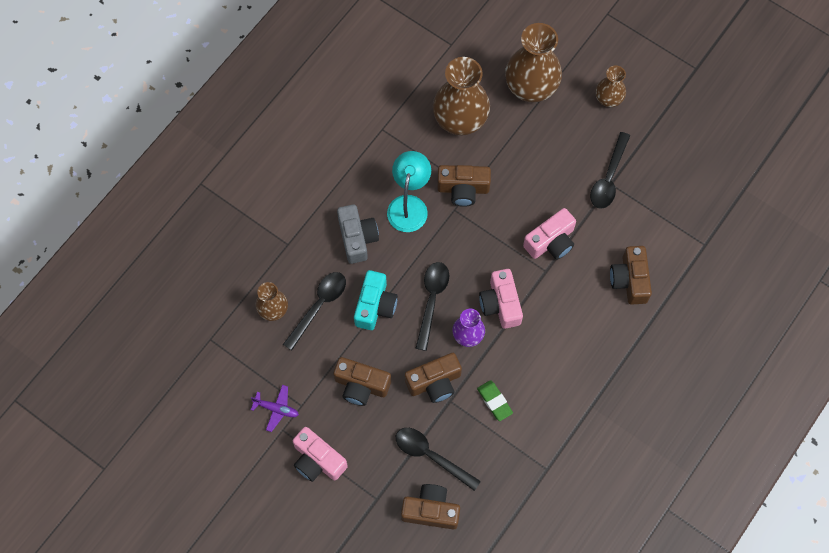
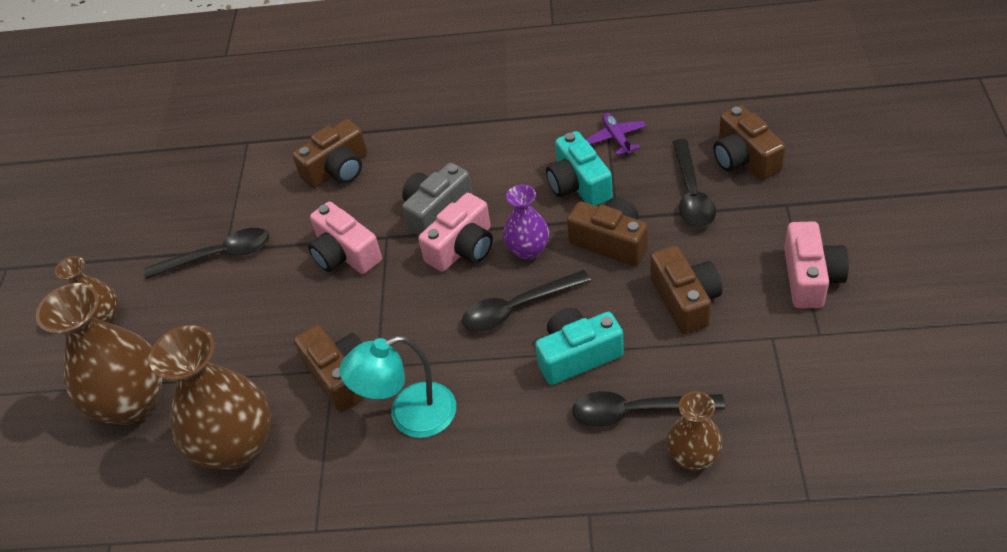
camera: 120 degrees left, 20 degrees down
purple plane [251,385,299,432] -> purple plane moved to [586,113,647,155]
grey camera [337,205,379,264] -> grey camera moved to [402,163,473,236]
green eraser [477,380,513,421] -> turquoise camera [546,131,613,206]
pink camera [523,208,576,260] -> pink camera turned 150 degrees counterclockwise [308,202,382,274]

